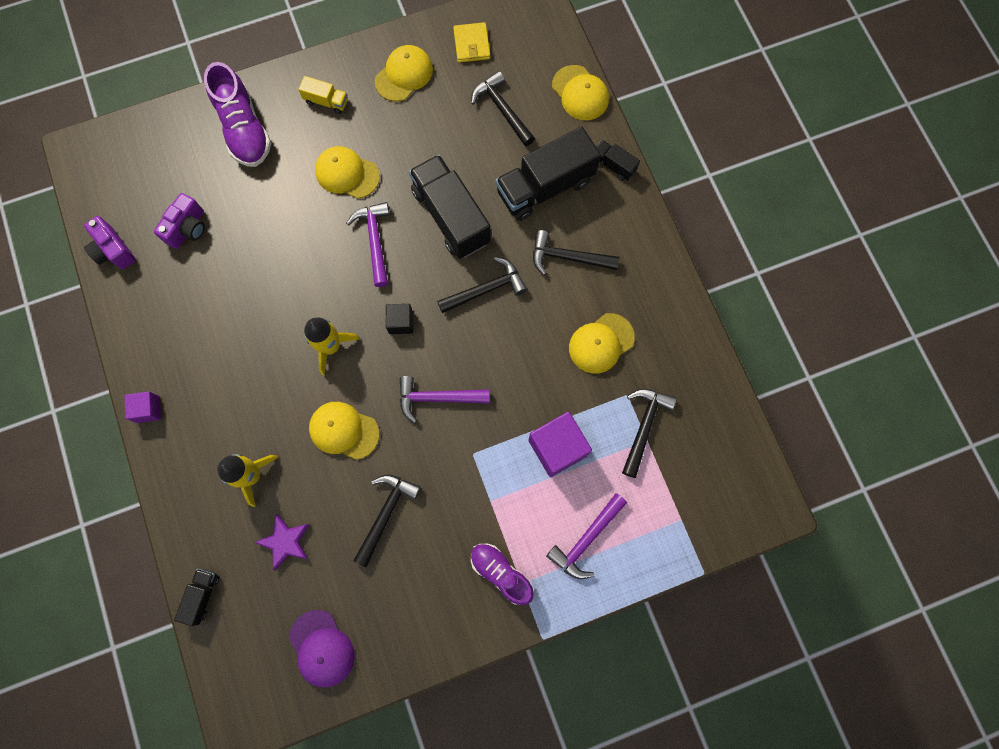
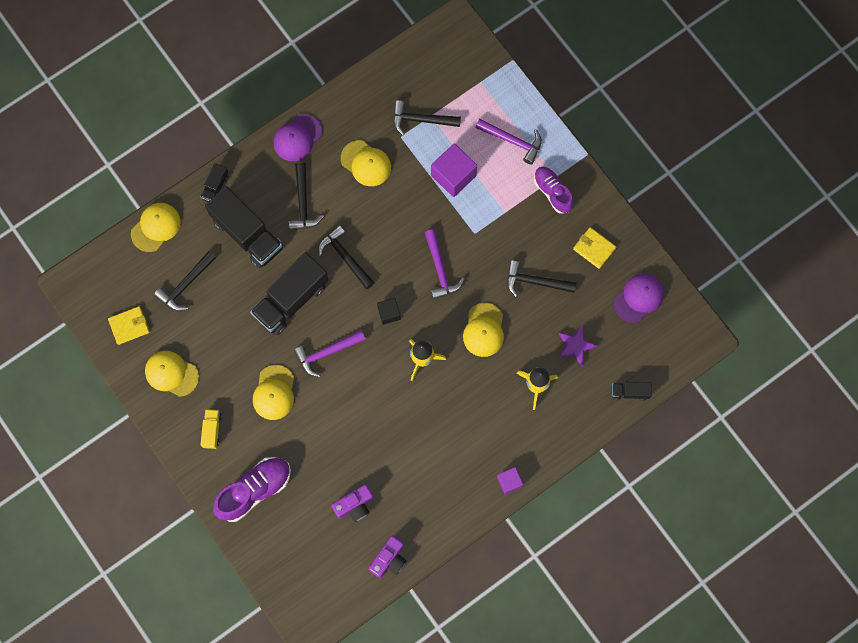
camera: 105 degrees left, 0 degrees up
purple camera [154,193,205,249] -> purple camera turned 135 degrees clockwise [331,484,374,522]
purple shoe [471,544,534,605] -> purple shoe turned 120 degrees clockwise [534,167,573,214]
none -> purple cap [273,114,322,161]
none -> yellow wallet [573,227,616,269]

